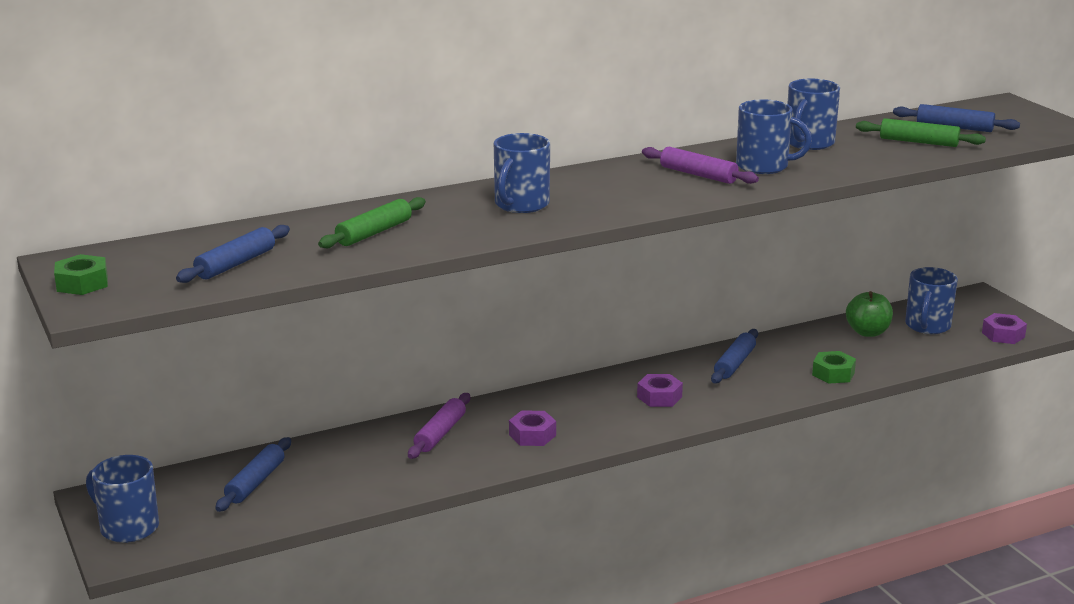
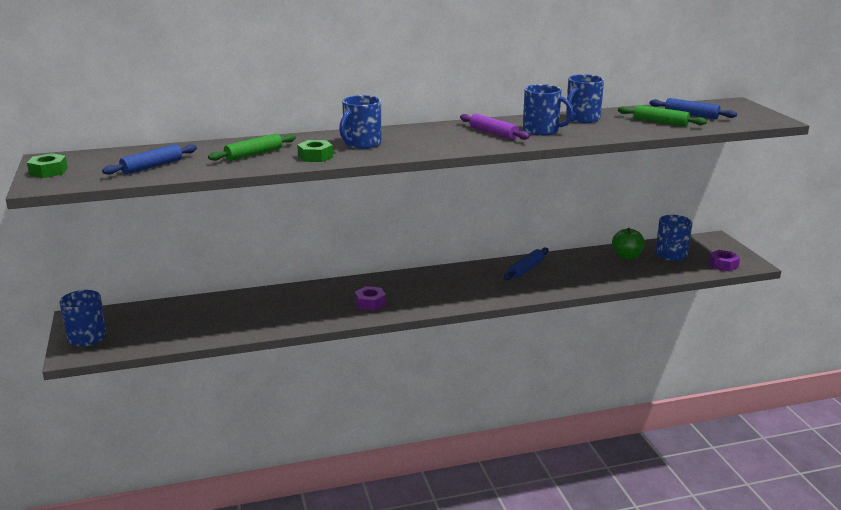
camera: 10 degrees right, 0 degrees up
blue rolling pin [215,437,291,512] -> none
purple rolling pin [408,393,470,459] -> none
purple nut [637,374,683,407] -> none
green nut [812,351,856,384] -> green nut moved to [297,140,333,162]

